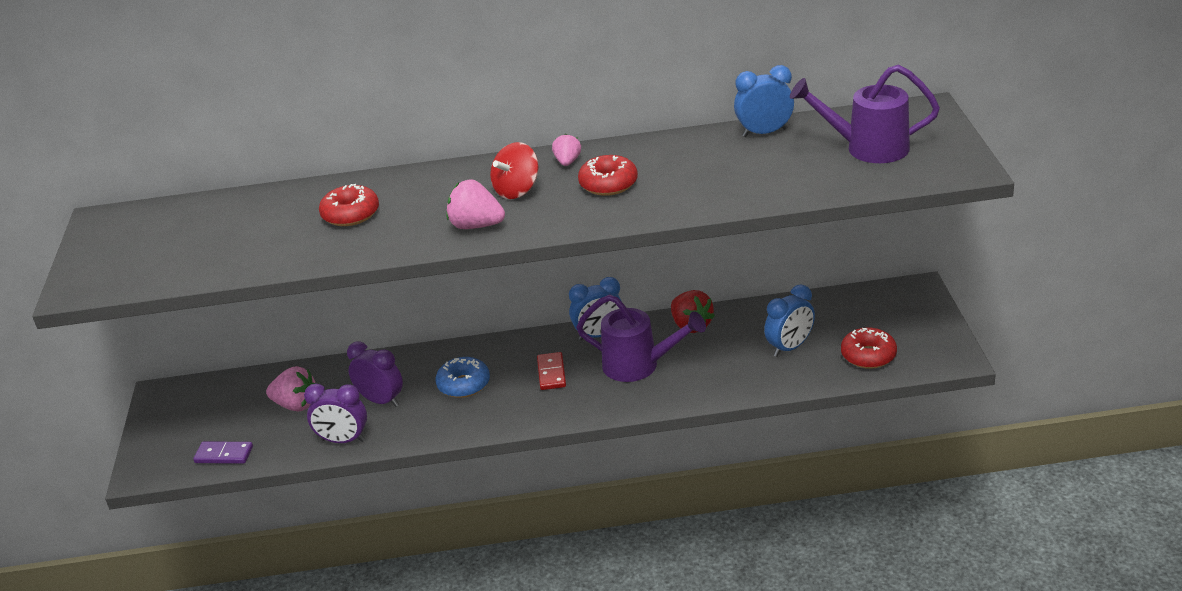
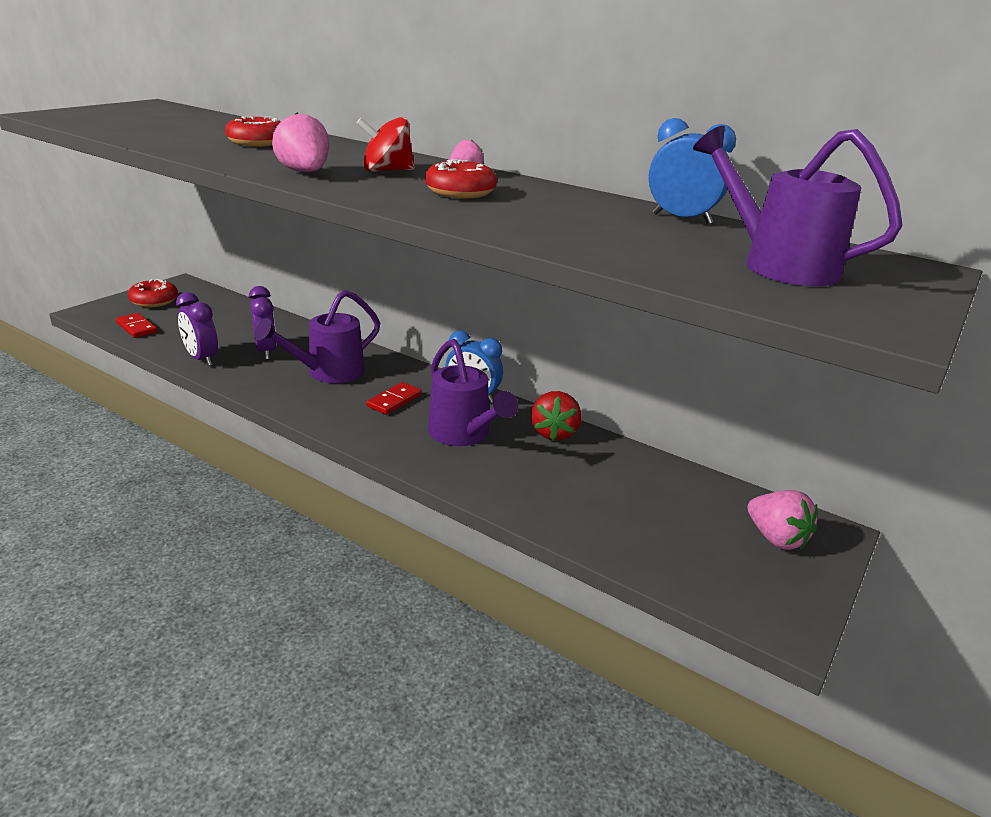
camera: 35 degrees right, 5 degrees down
purple domino [193,441,253,464] -> red domino [116,313,157,338]
pink strawberry [266,366,316,411] -> pink strawberry moved to [747,490,818,550]
blue donut [436,357,490,398] -> purple watering can [255,290,380,383]
blue clock [764,284,815,357] -> none
red donut [841,328,897,369] -> red donut moved to [128,279,178,308]

